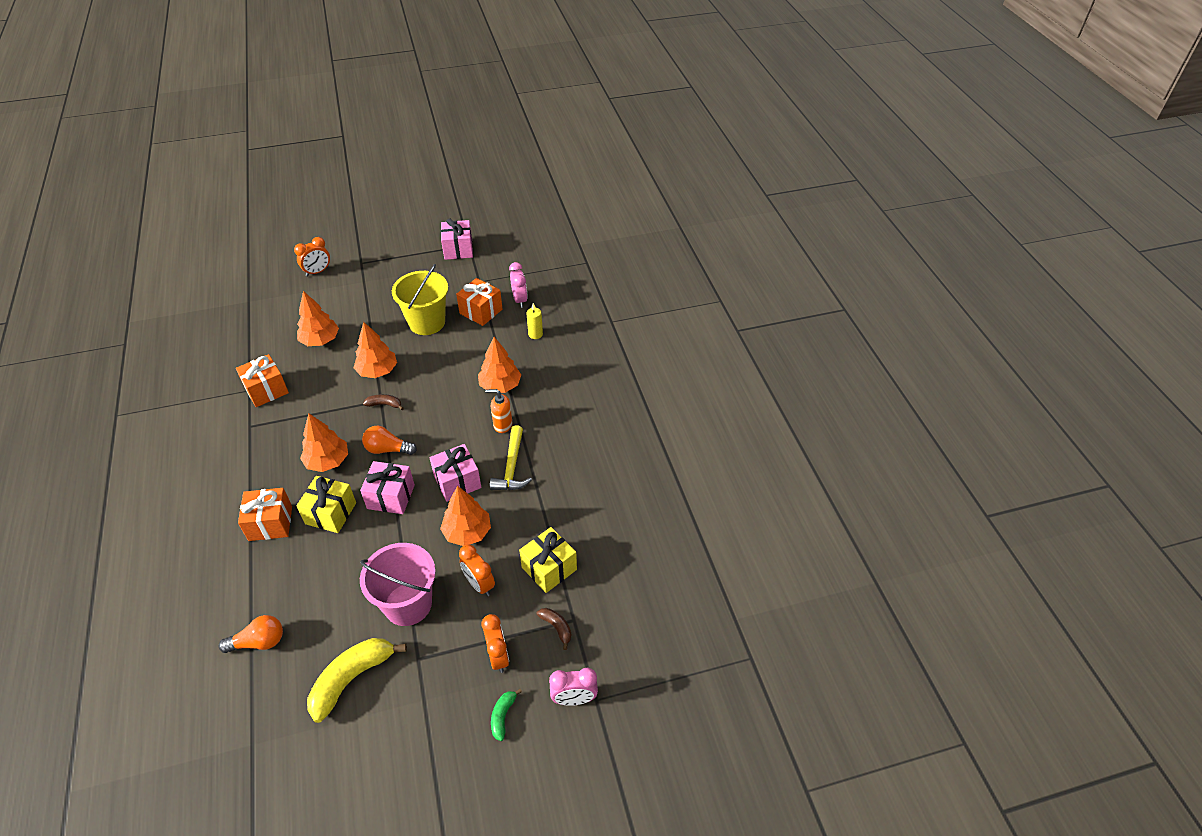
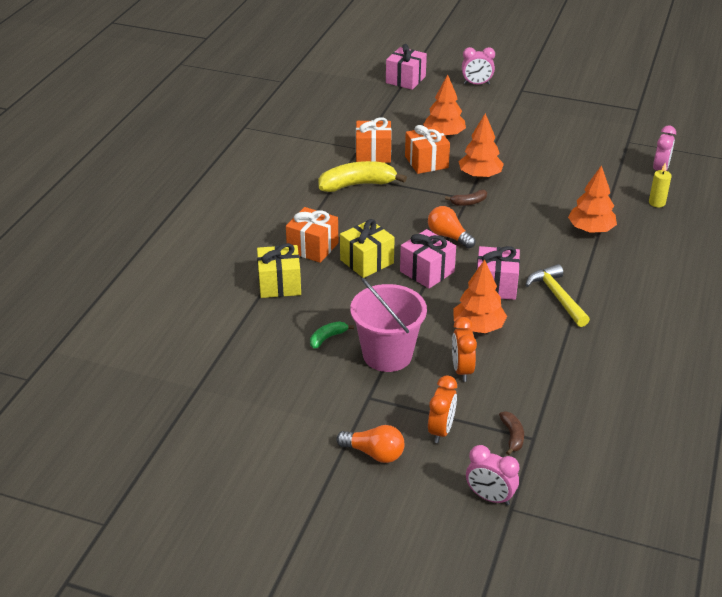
camera: 35 degrees right, 10 degrees down
orange light bulb [219,615,283,653] -> orange light bulb moved to [336,425,404,463]
orange clock [294,237,330,277] -> pink clock [462,47,495,85]
orange tree [300,413,348,472] -> none
yellow banana [307,638,407,723] -> yellow banana moved to [318,161,407,192]
brown banana [363,394,404,410] -> brown banana turned 120 degrees clockwise [445,189,487,206]
yellow bucket [392,264,448,335] -> none
pink gift [441,218,473,260] -> pink gift moved to [386,44,427,90]
orange gift [456,278,502,326] -> orange gift moved to [405,125,450,174]
orange soap dispenser [485,389,512,433] -> none
yellow hammer [490,425,532,490] -> yellow hammer turned 120 degrees clockwise [526,264,590,327]
green banana [491,689,522,741] -> green banana moved to [310,321,354,349]
yellow gift [519,527,577,593] -> yellow gift moved to [257,243,301,298]

